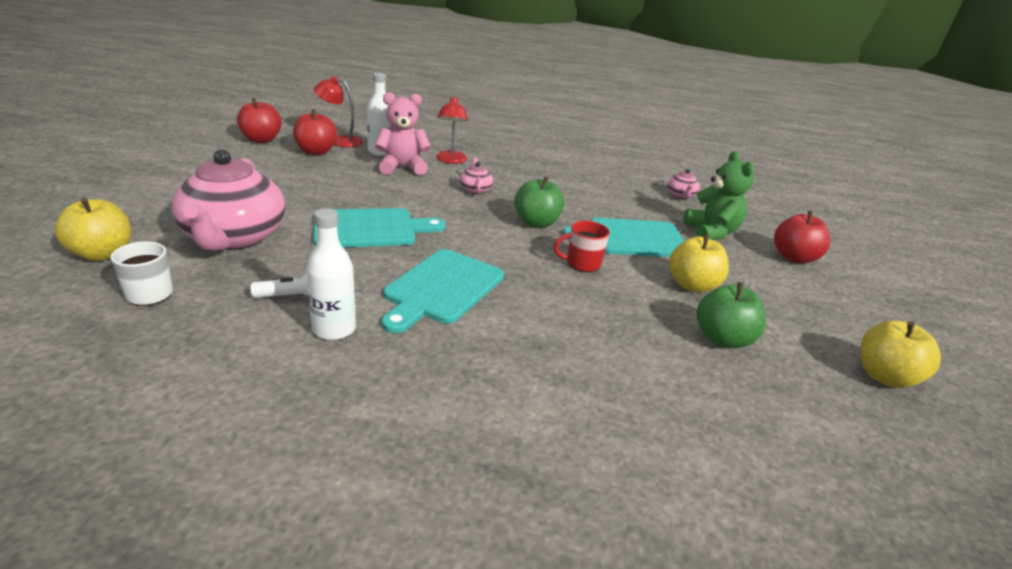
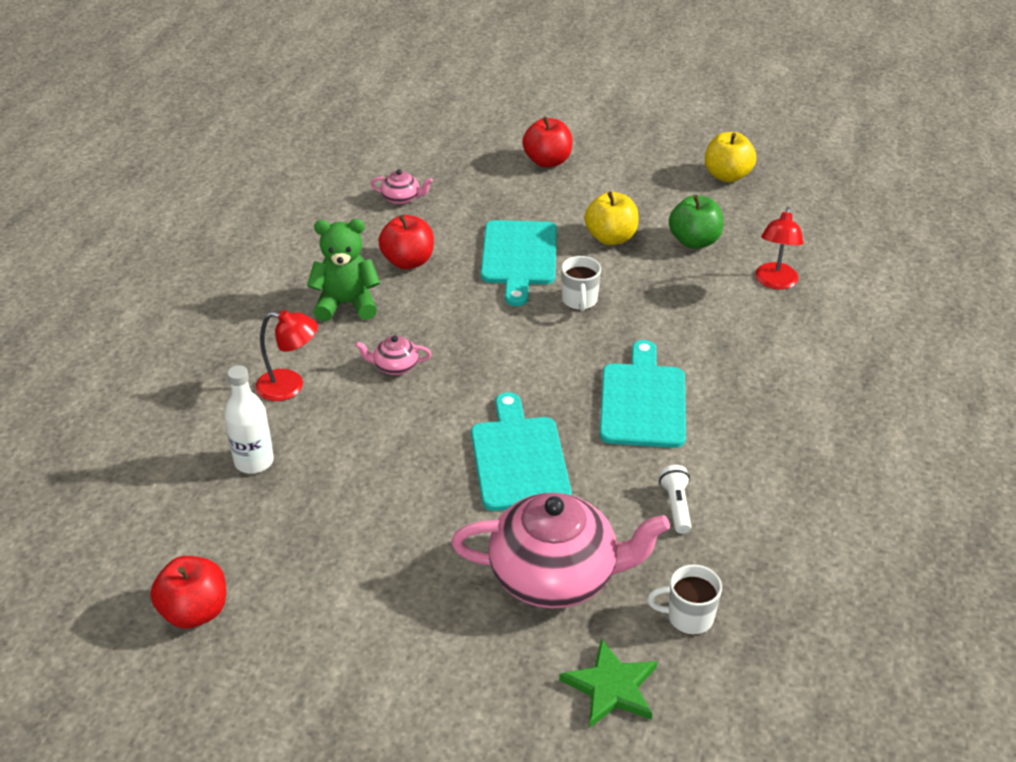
camera: 80 degrees left, 10 degrees up
yellow apple [54,197,131,261] -> green star [559,638,657,728]
red apple [293,109,337,155] -> red apple moved to [378,215,434,269]
white bottle [306,208,356,340] -> none
red lamp [314,76,363,147] -> red lamp moved to [755,207,803,290]
pink teddy bear [375,92,431,175] -> none
turquoise cutting board [381,249,504,333] -> turquoise cutting board turned 120 degrees counterclockwise [599,340,686,448]
green apple [514,176,564,228] -> none
red mug [553,221,610,272] -> white mug [561,256,601,311]
green teddy bear [683,151,754,240] -> green teddy bear moved to [307,219,380,321]

